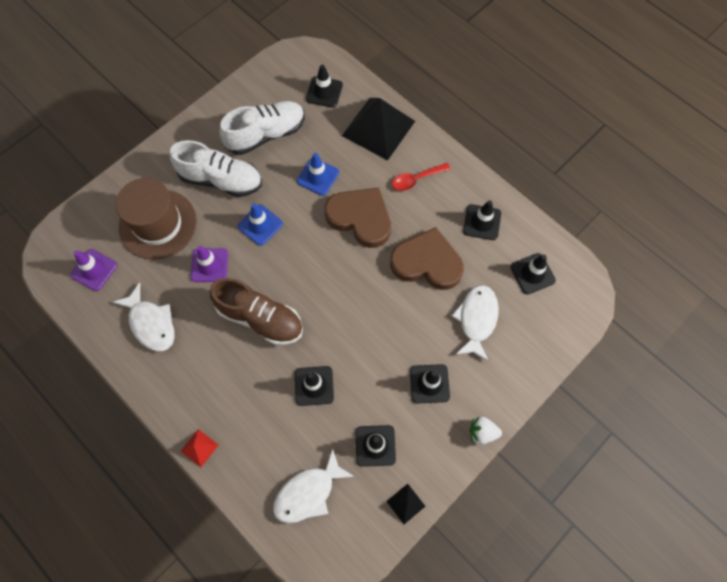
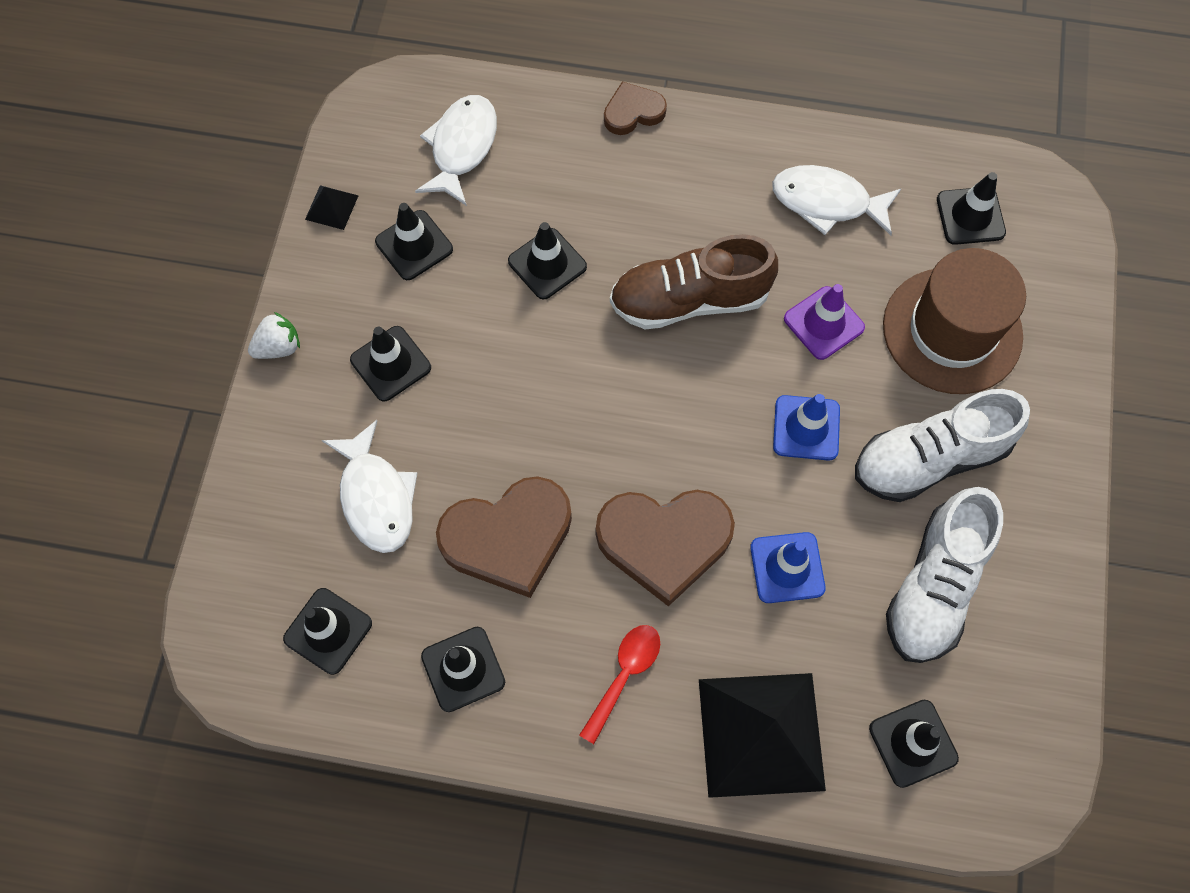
camera: 145 degrees right, 0 degrees up
purple traffic cone [70,249,117,291] -> black traffic cone [937,172,1006,245]
red pyramid [181,429,218,467] -> brown heart [604,82,667,135]

